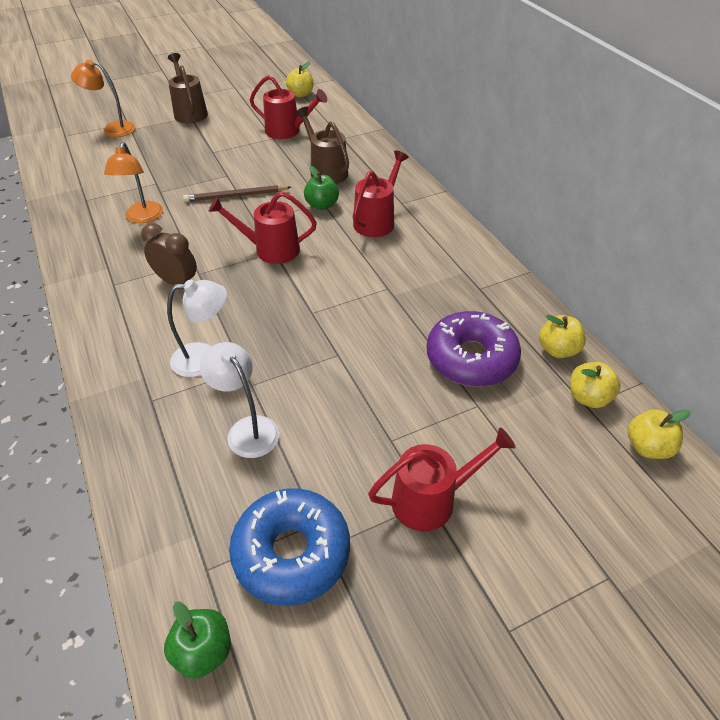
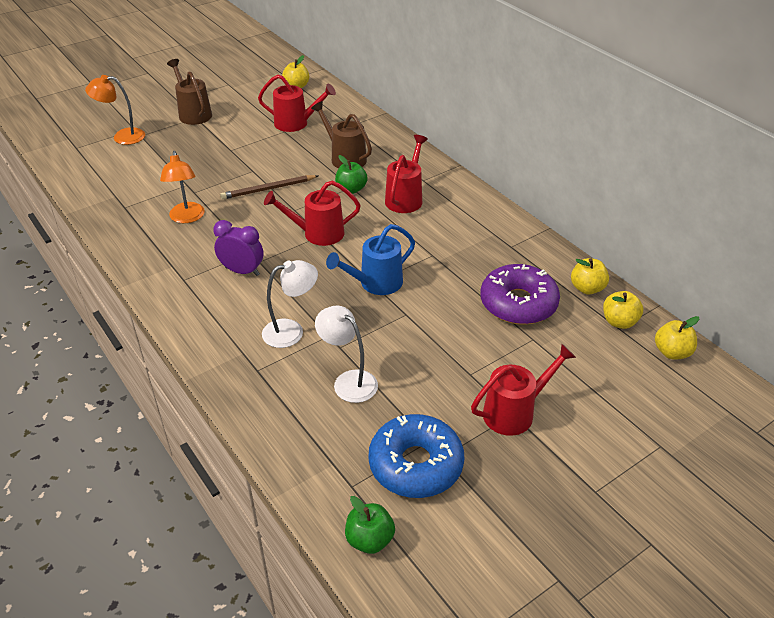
camera: 10 degrees left, 5 degrees down
brown clock [141,223,197,285] -> purple clock [213,220,263,276]
none -> blue watering can [326,224,415,295]

